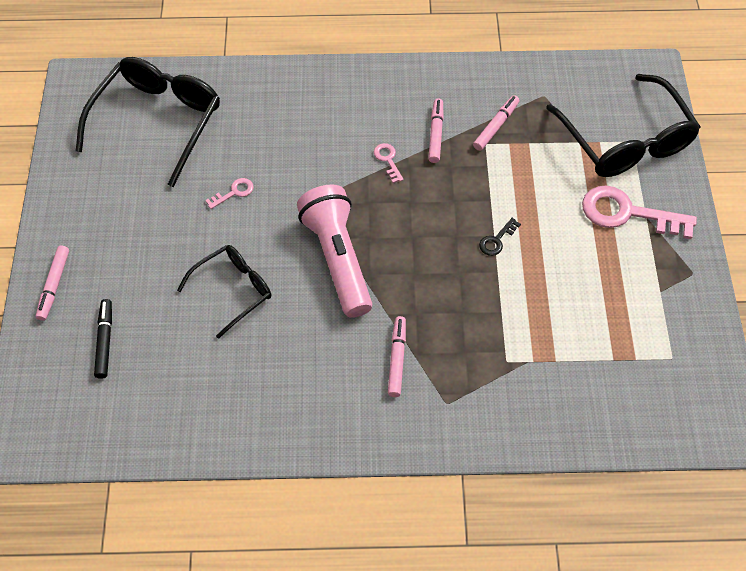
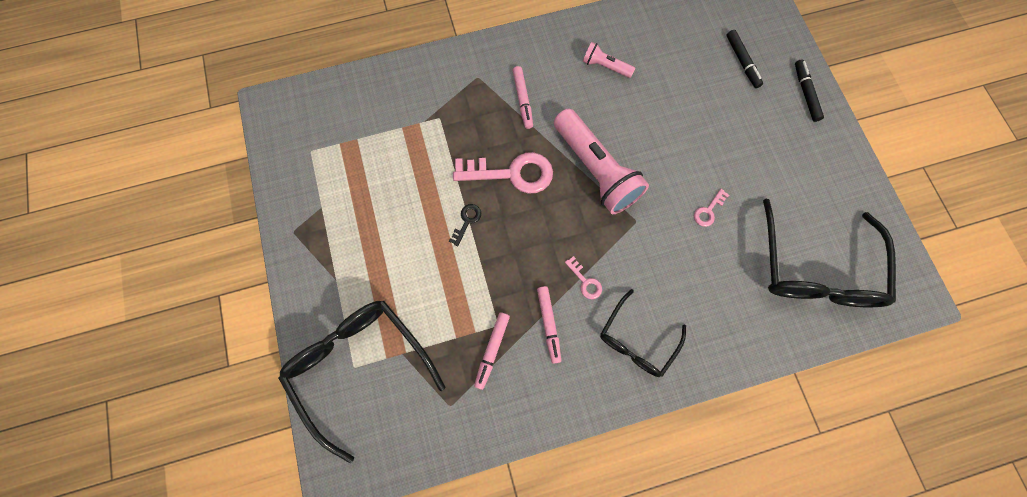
camera: 165 degrees right, 15 degrees up
pink marker [36,246,69,321] -> black marker [795,59,824,122]
black glasses [177,245,271,339] -> black glasses moved to [600,289,686,377]
pink key [582,186,697,239] -> pink key moved to [453,152,553,194]
none -> pink flashlight [583,42,635,78]

